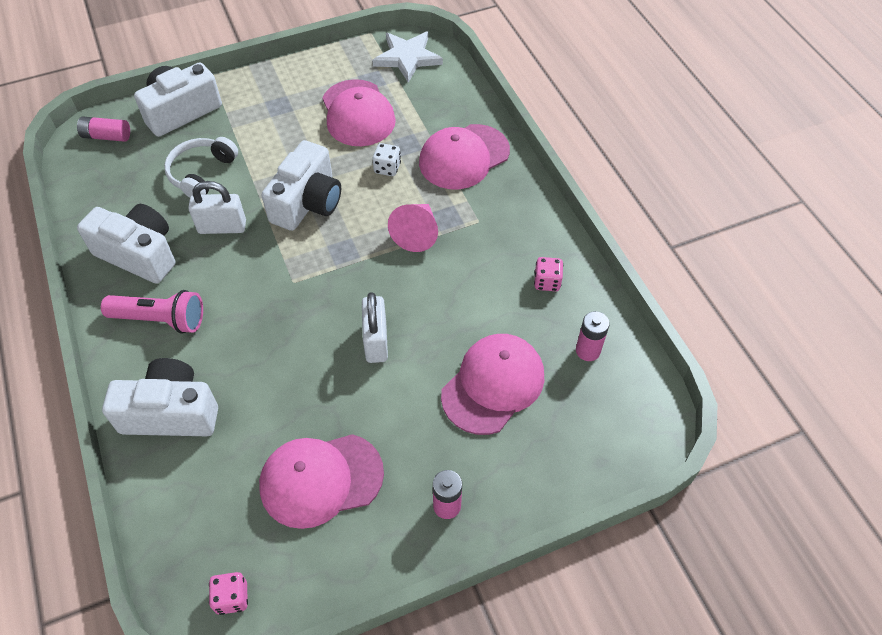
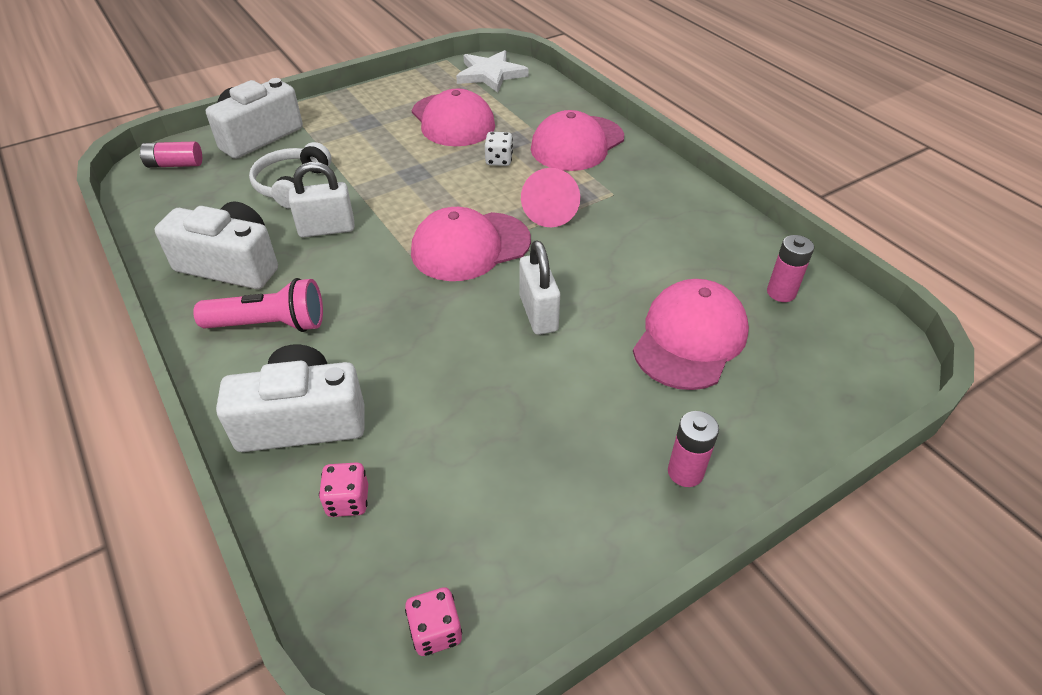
camera: 10 degrees left, 10 degrees down
pink cap [259,434,384,529] -> pink cap moved to [411,207,531,281]
white camera [261,140,341,231] -> none
pink dice [534,257,563,291] -> pink dice moved to [319,462,368,517]

